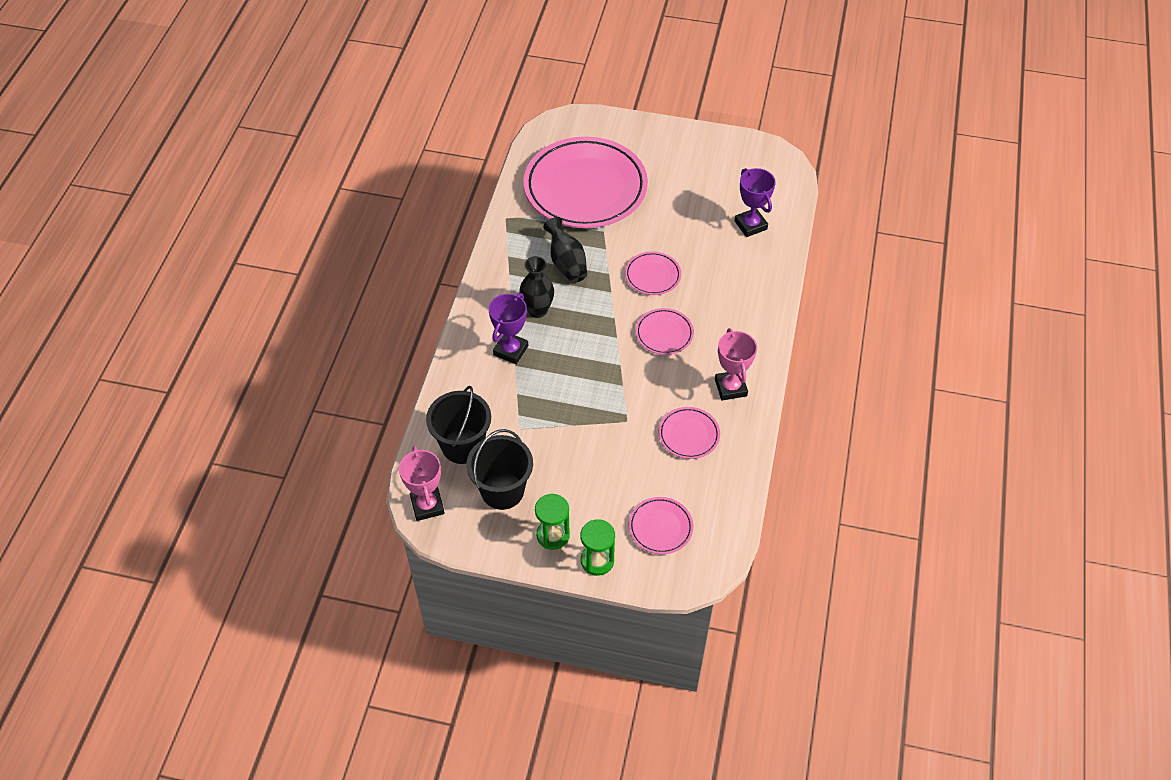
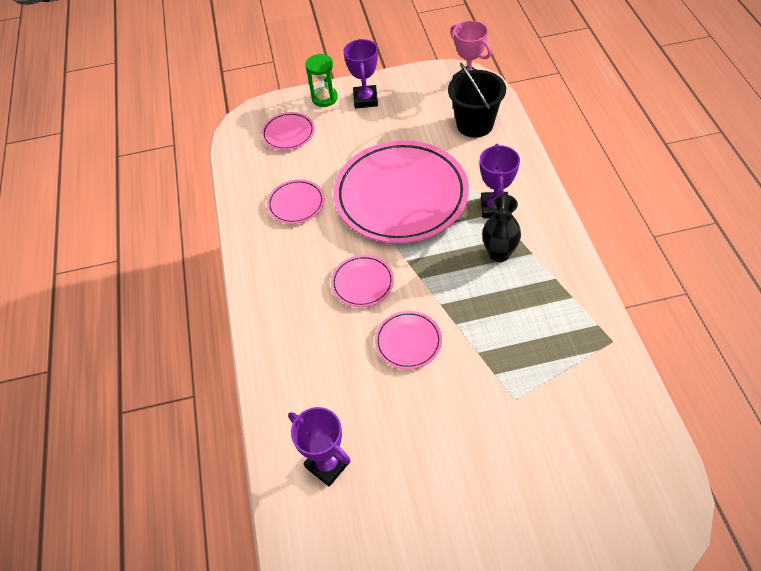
camera: 160 degrees right, 0 degrees up
black bucket [467,429,533,510] -> none
pink plate [523,137,648,228] -> pink plate moved to [333,140,469,243]
green hourglass [535,494,570,550] -> purple trophy [343,39,378,108]
black vase [543,217,587,283] -> none
pink trophy [715,328,757,400] -> none

